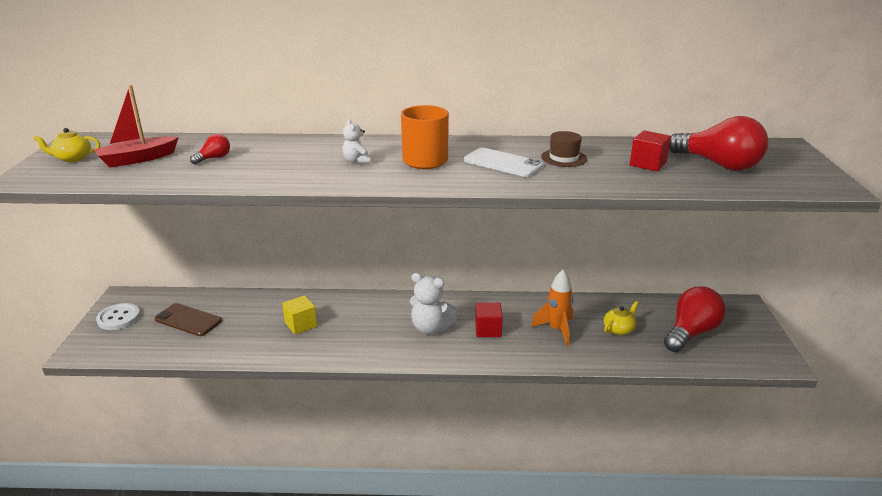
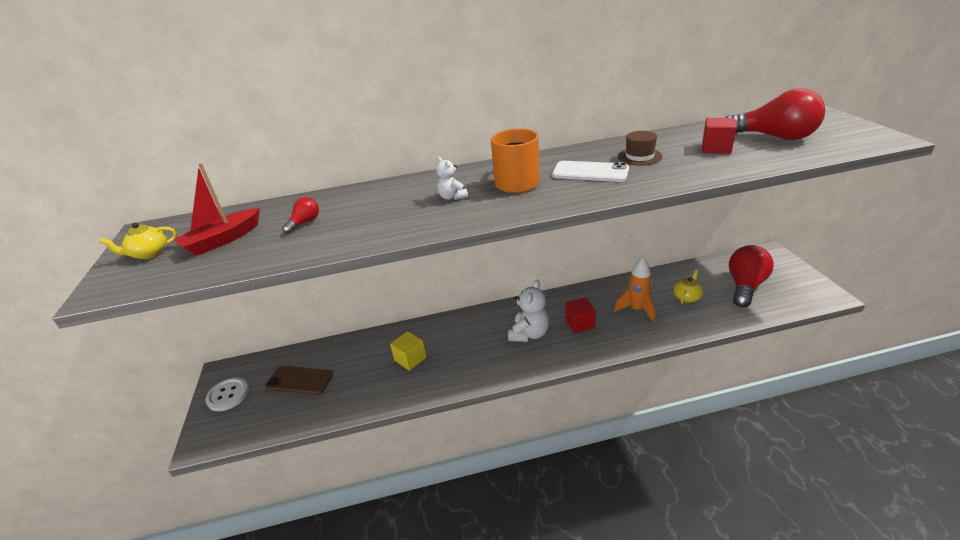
camera: 10 degrees left, 5 degrees up
white teddy bear [410,273,457,334] -> white teddy bear turned 75 degrees counterclockwise [508,280,549,342]

